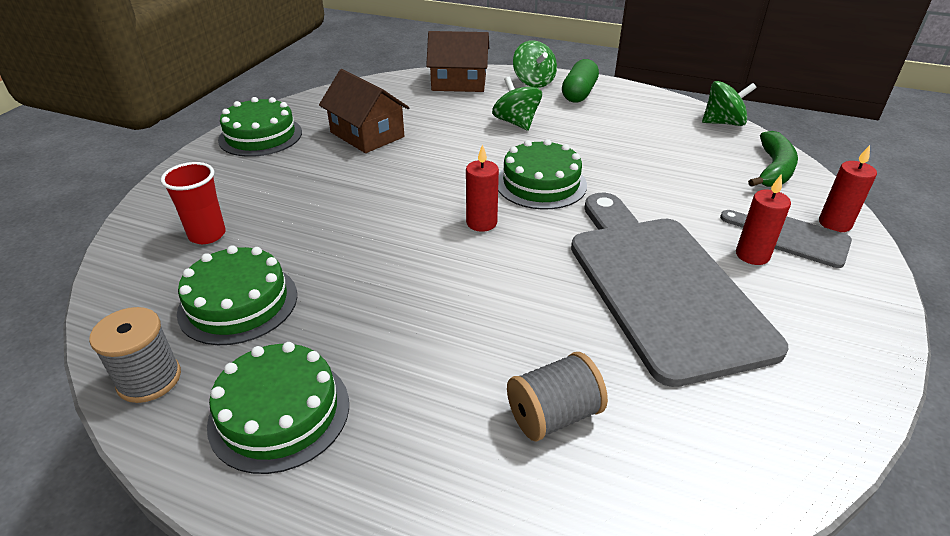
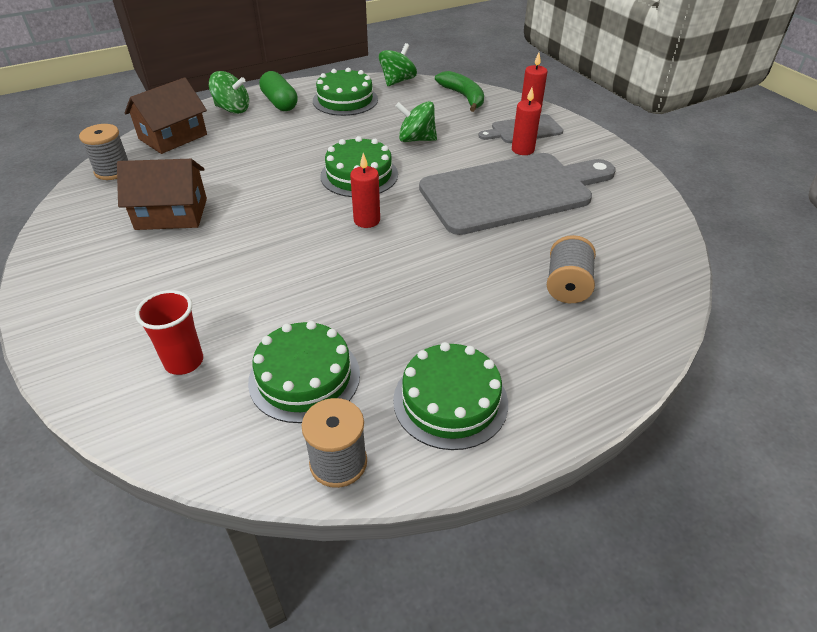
camera: 50 degrees left, 5 degrees up
green cake [218,97,302,157] -> green cake moved to [313,68,378,116]
green spinning top [492,77,542,131] -> green spinning top moved to [395,101,437,142]
grey cutting board [571,193,788,387] -> grey cutting board turned 135 degrees clockwise [419,153,615,235]
none -> grey spool [79,124,128,180]

